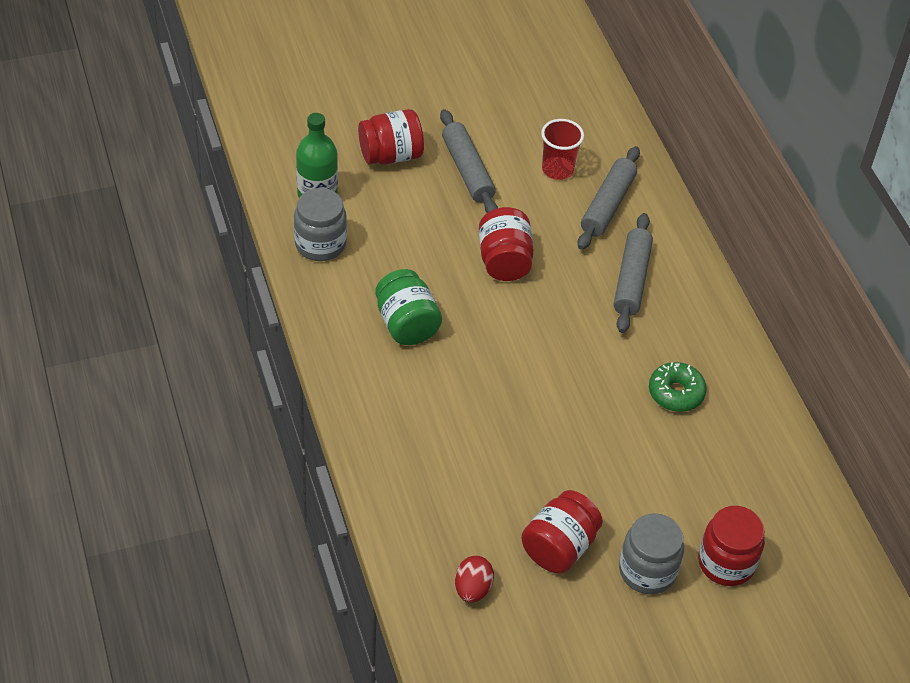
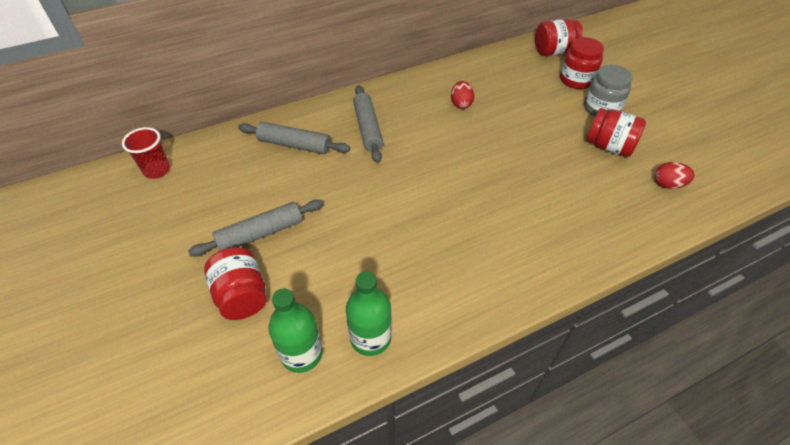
camera: 95 degrees left, 0 degrees up
grey jar [294,188,347,261] -> green bottle [346,271,392,356]
green jar [375,269,442,345] -> none
red jar [479,207,534,281] -> red jar moved to [535,19,583,56]
red cup [541,119,584,180] -> red cup moved to [122,127,170,179]
grey rolling pin [614,213,653,333] -> grey rolling pin turned 75 degrees clockwise [353,85,383,163]
green donut [649,362,707,412] -> red egg [451,81,475,109]

